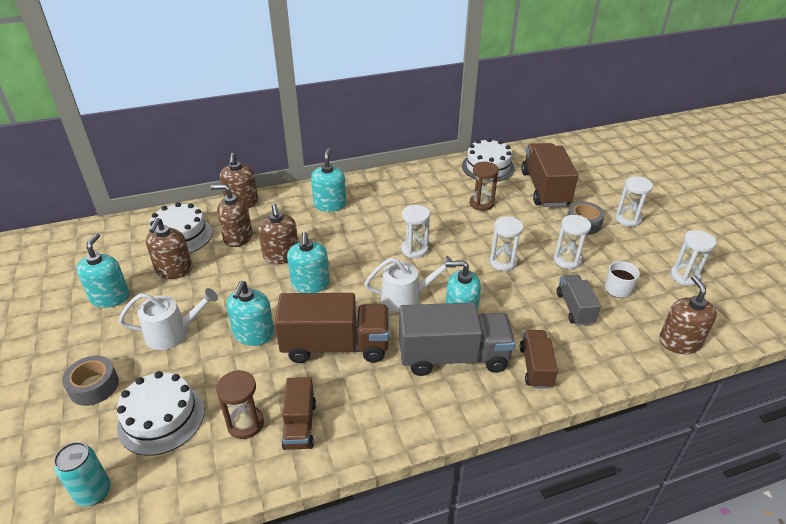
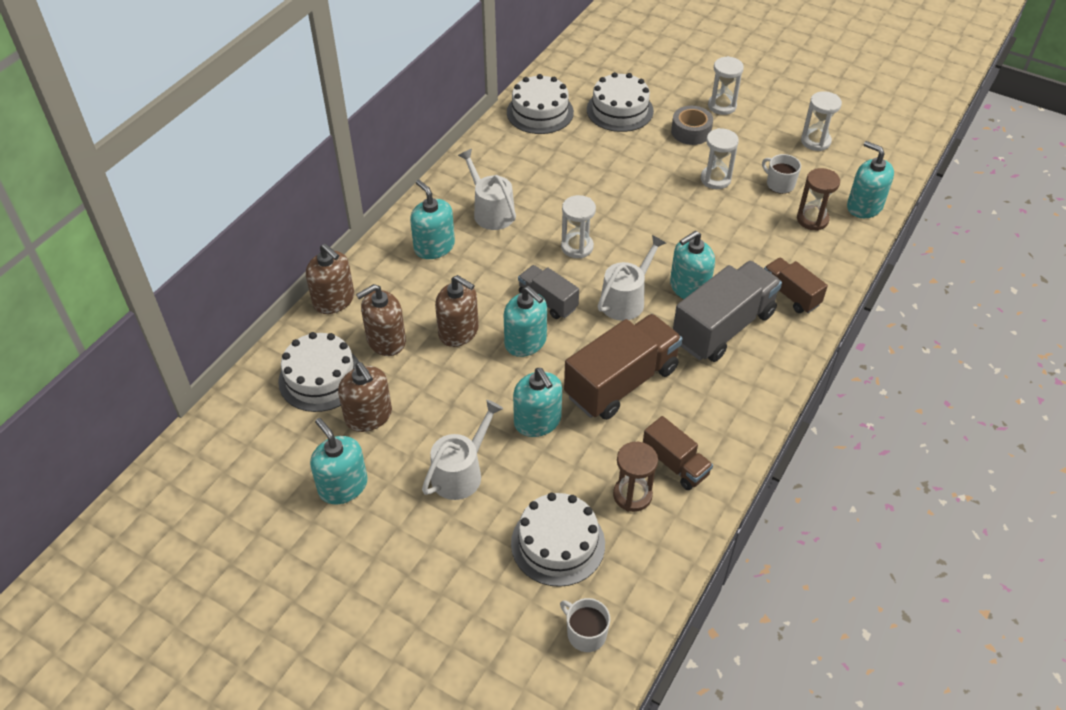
camera: 40 degrees left, 10 degrees up
turquoise can [54,442,111,506] -> white mug [560,598,610,652]
grey tape [62,356,119,406] -> none
brown hourglass [470,162,499,211] -> brown hourglass moved to [797,168,840,231]
white hourglass [489,217,524,271] -> none
brown truck [521,143,578,207] -> white cake [587,72,654,132]
grey truck [557,275,601,326] -> grey truck moved to [518,265,579,319]
brown soap dispenser [659,275,717,354] -> turquoise soap dispenser [847,141,894,218]
none -> white watering can [458,149,516,230]

